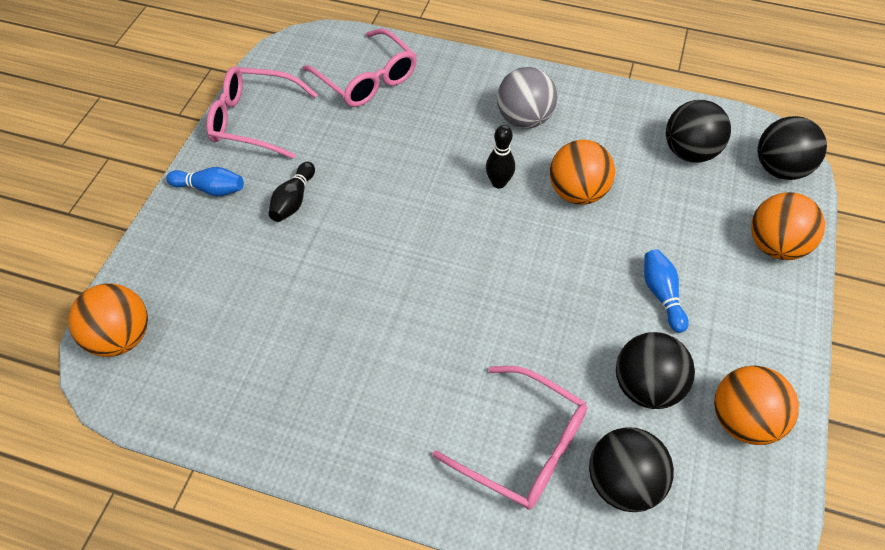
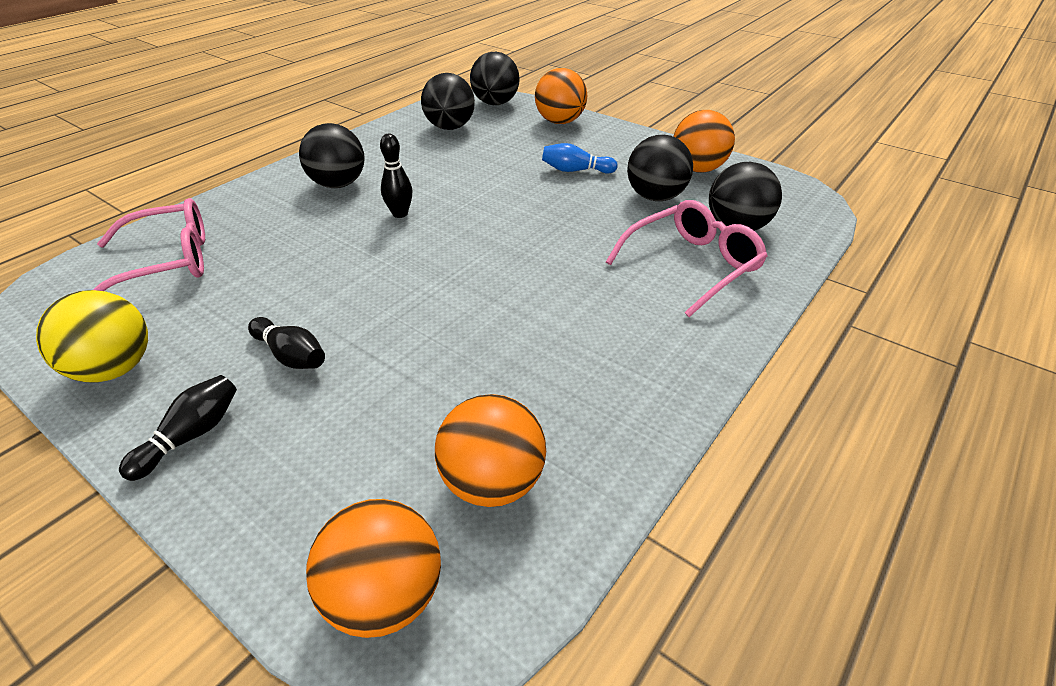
camera: 70 degrees left, 15 degrees down
blue bowling pin [166,167,244,196] -> black bowling pin [119,375,237,481]
pink glasses [206,66,318,159] -> yellow ball [36,290,148,382]
grey ball [497,67,557,129] -> black ball [299,123,364,188]
orange ball [550,140,615,205] -> orange ball moved to [435,394,546,507]

